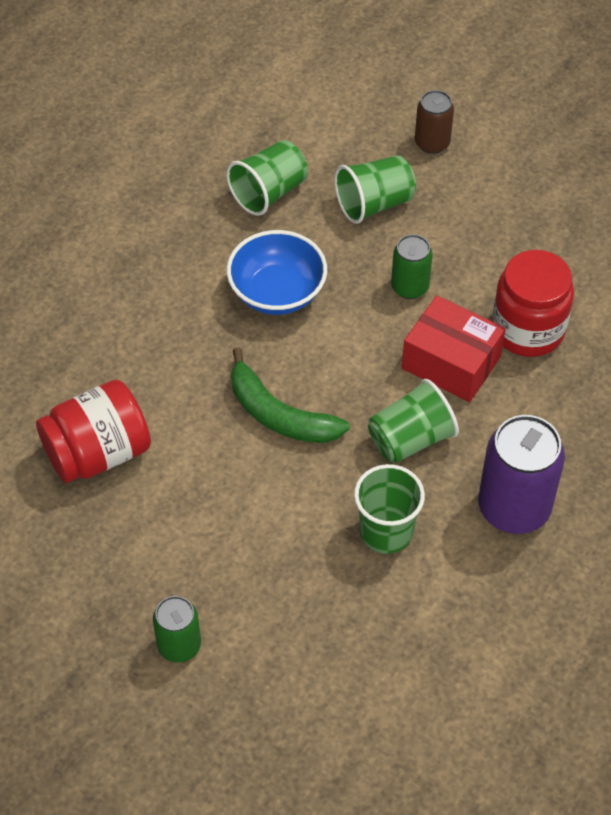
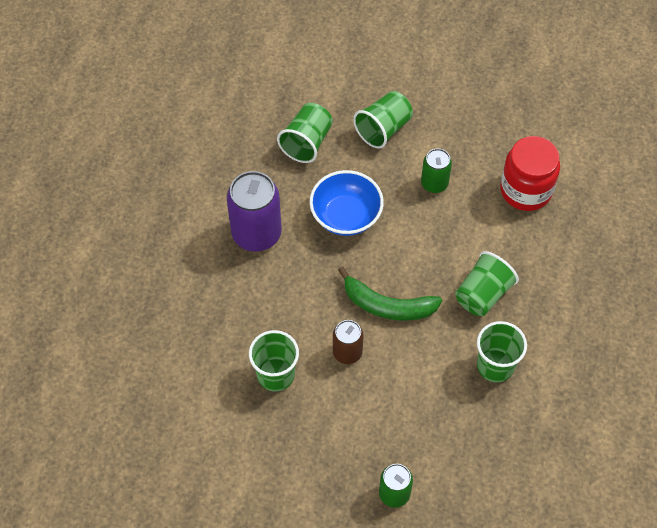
camera: 20 degrees left, 5 degrees up
red jar [36,380,151,483] -> green cup [249,330,299,391]
red box [402,295,506,402] -> none
brown can [415,90,454,154] -> brown can moved to [333,320,364,364]
purple can [478,415,565,534] -> purple can moved to [227,171,282,252]

